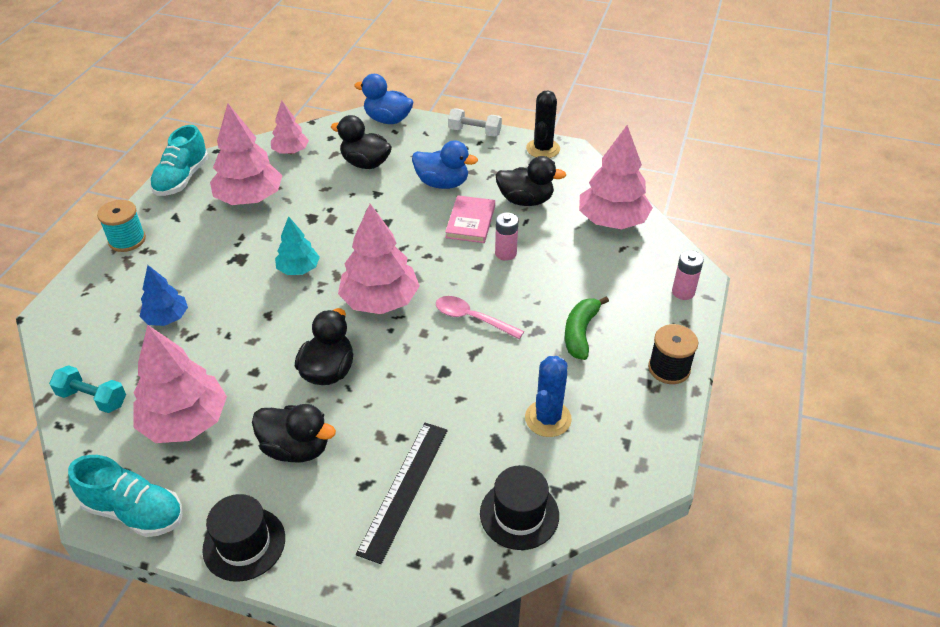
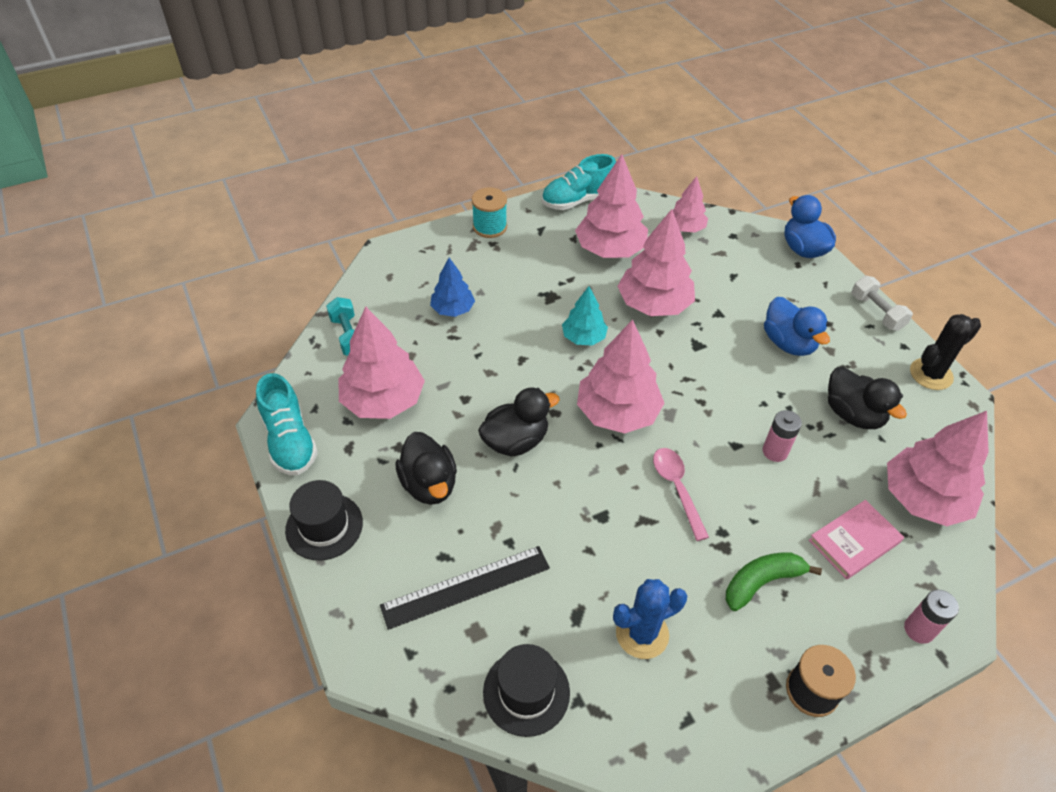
camera: 45 degrees right, 5 degrees up
black duck [331,115,392,169] -> none
pink book [445,195,495,243] -> pink book moved to [809,500,904,580]
none -> pink tree [617,209,695,316]

